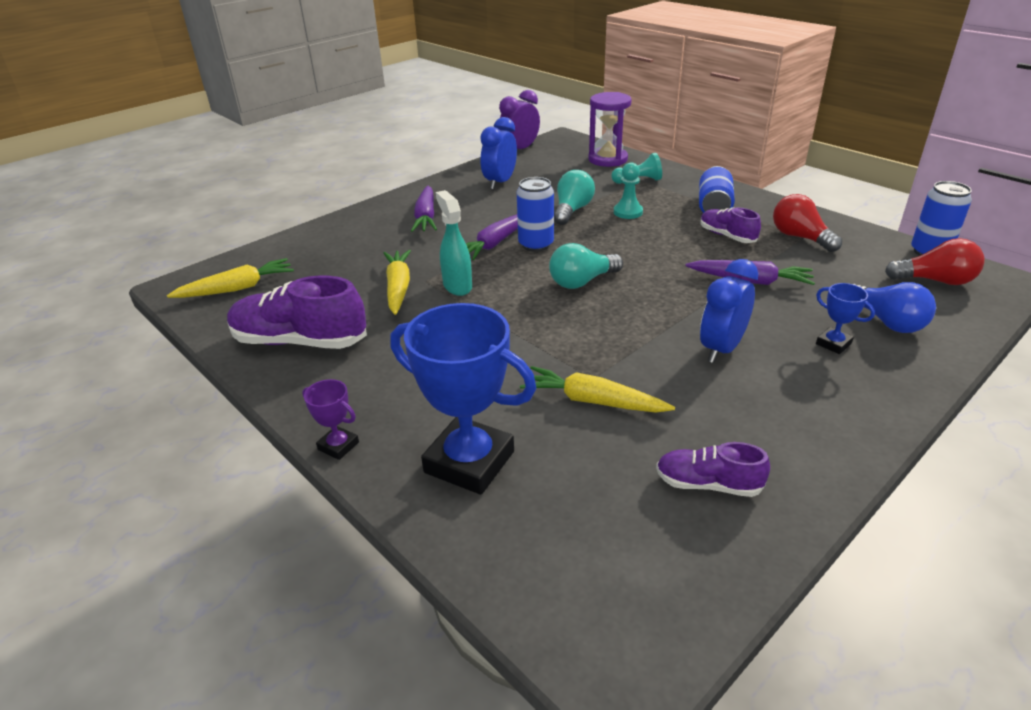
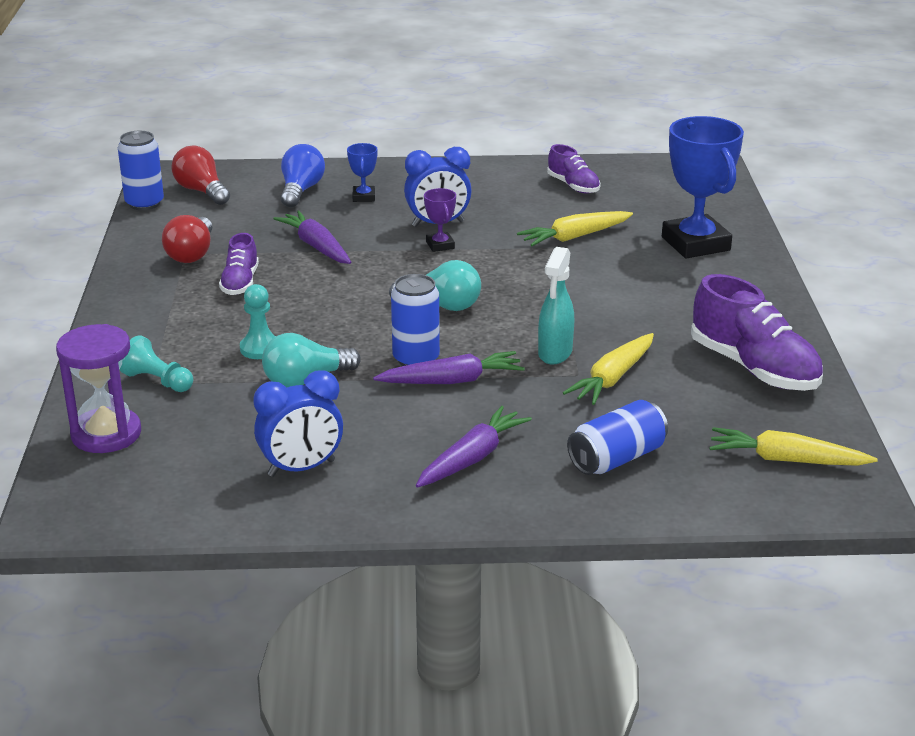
camera: 140 degrees left, 5 degrees down
purple trophy [302,379,359,460] -> purple trophy moved to [424,188,456,252]
purple clock [499,90,540,149] -> none
yellow carrot [520,366,675,412] -> yellow carrot turned 90 degrees clockwise [517,211,633,246]
blue can [699,166,735,213] -> blue can moved to [567,400,668,475]

